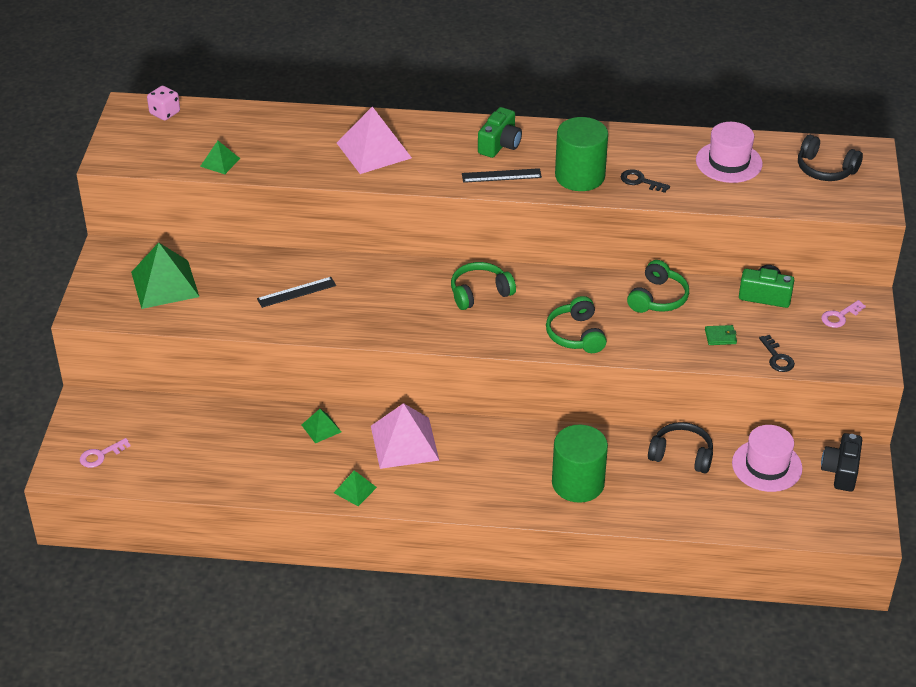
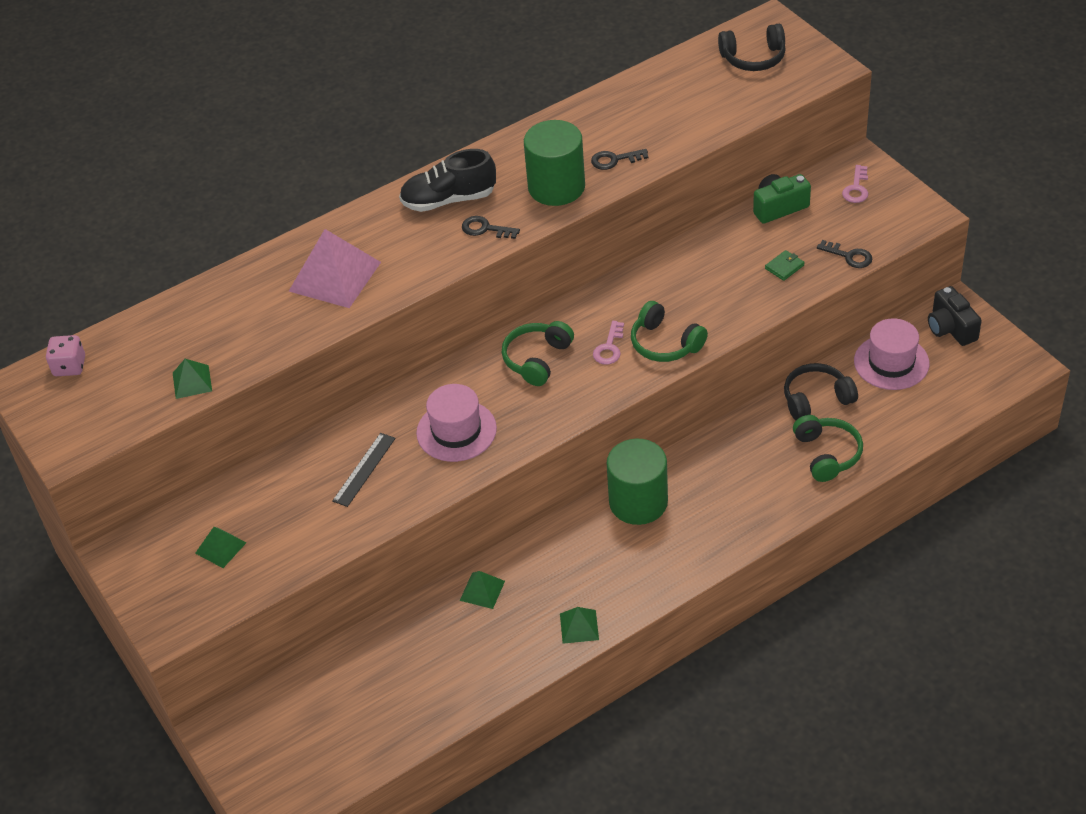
camera: 35 degrees left, 5 degrees up
pink key [80,438,131,468] -> pink key moved to [593,321,624,365]
green pyramid [131,243,199,309] -> green pyramid [195,527,247,568], size x0.51
pink pyramid [371,403,439,469] -> none
black ruler [462,168,542,183] -> black key [462,216,520,239]
green camera [478,107,522,158] -> black shoe [399,149,496,212]
green cylinder [552,425,608,503] -> green cylinder moved to [607,439,668,525]
green headphones [627,260,689,313] -> green headphones moved to [793,415,863,482]
pink hat [696,122,763,183] -> pink hat moved to [416,384,497,462]

